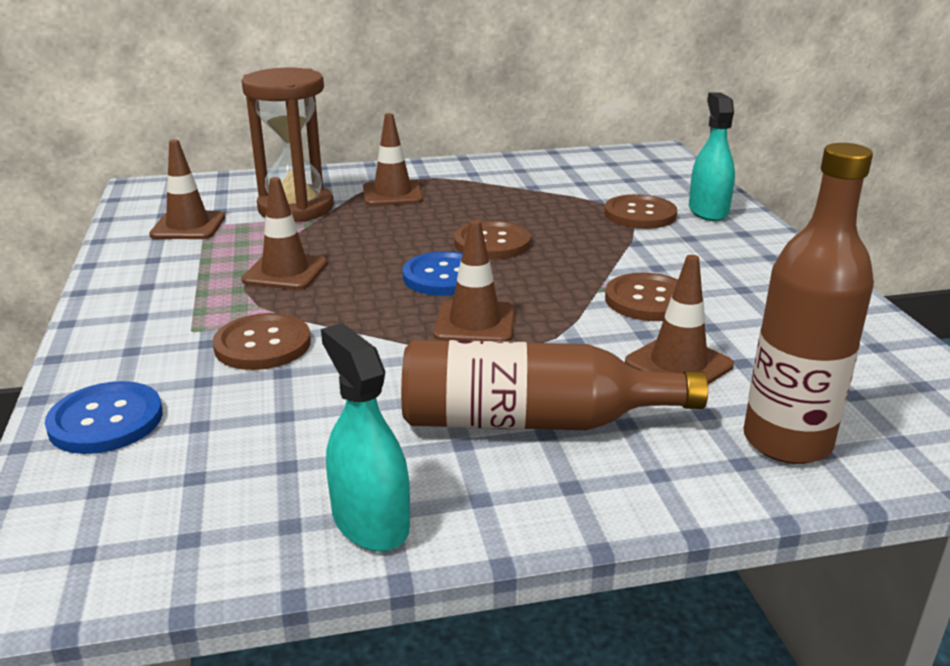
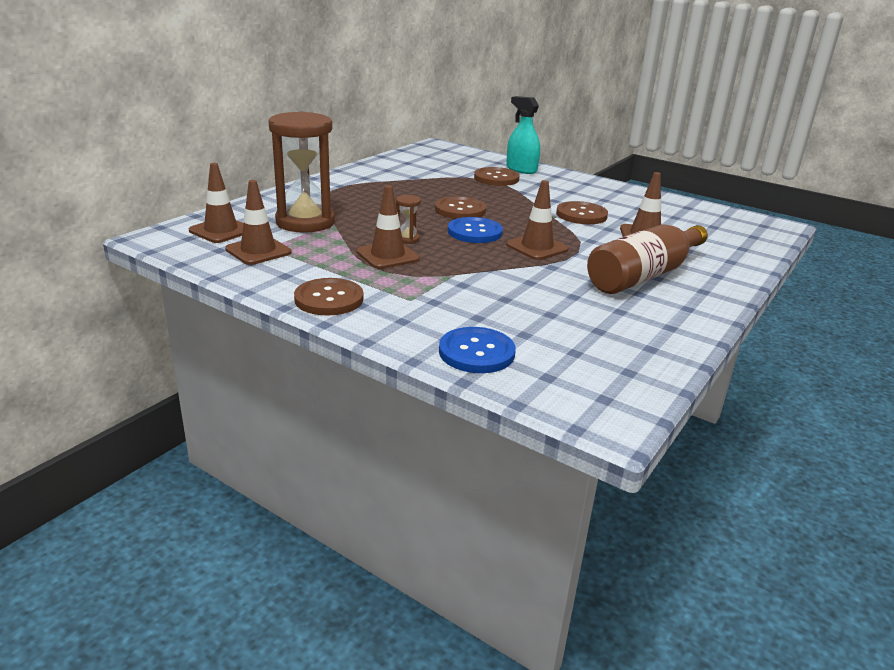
camera: 45 degrees left, 0 degrees up
brown button [212,313,311,370] -> brown button moved to [294,278,363,315]
turquoise spray bottle [321,323,410,551] -> none
brown traffic cone [363,113,423,206] -> brown traffic cone moved to [189,163,244,243]
brown bottle [744,143,874,464] -> none
none -> brown hourglass [396,195,421,244]

